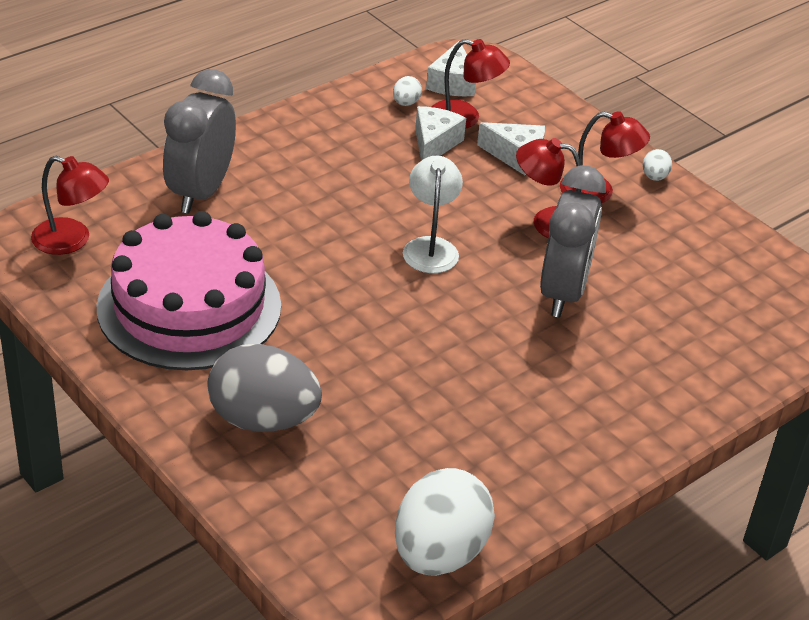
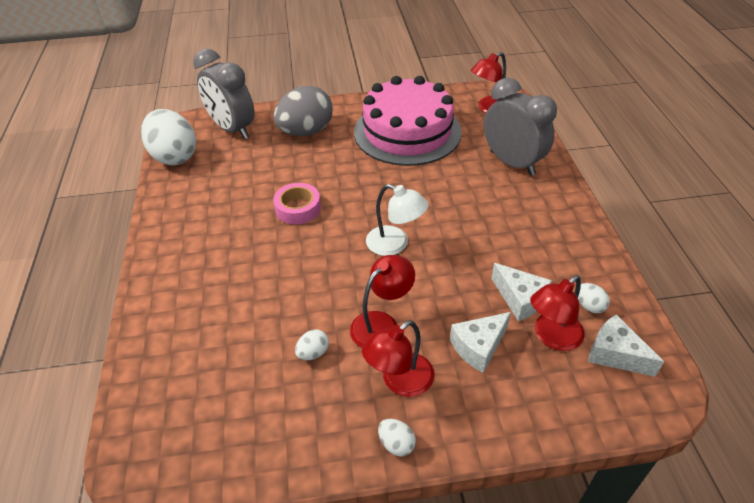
camera: 125 degrees right, 5 degrees up
grey clock [540,166,606,317] -> grey clock moved to [193,49,254,139]
none -> pink tape [273,183,321,224]
none -> white egg [295,329,329,360]

